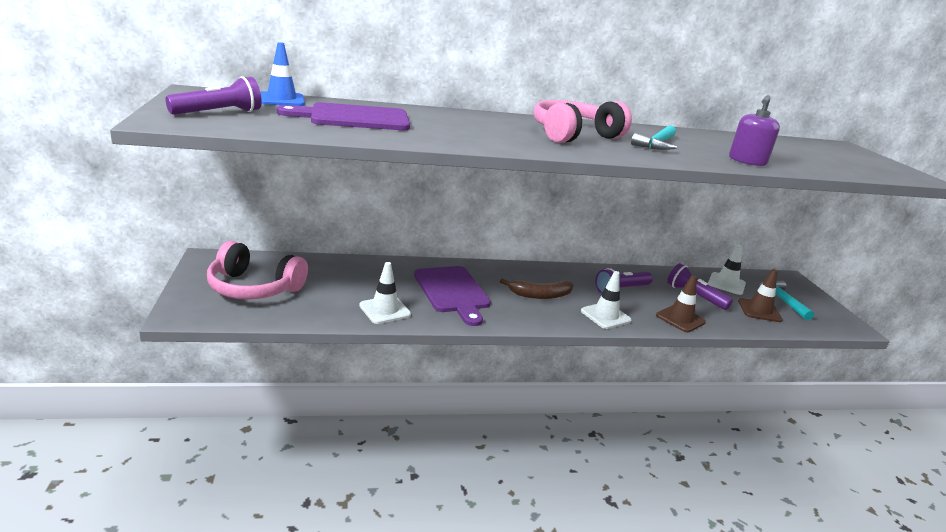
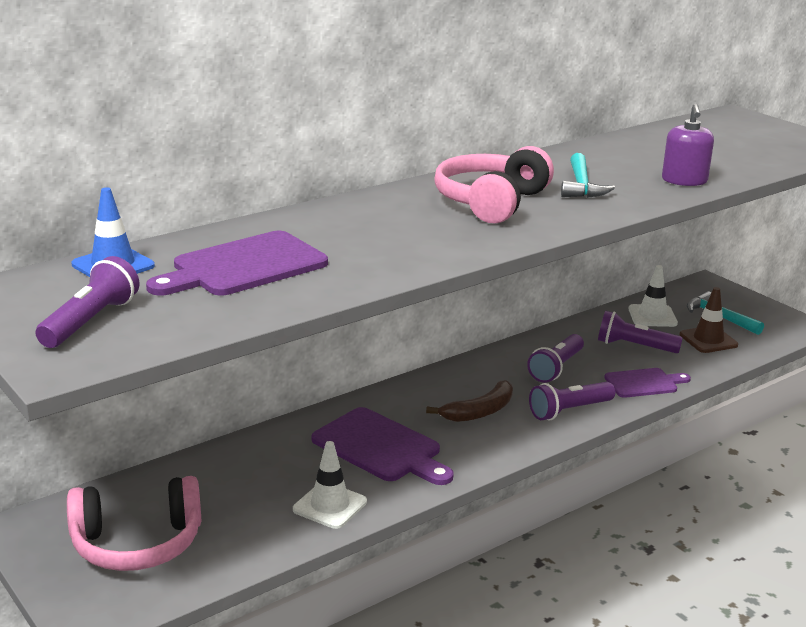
camera: 25 degrees left, 0 degrees up
white traffic cone [581,271,632,329] -> purple flashlight [529,382,615,420]
brown traffic cone [656,275,706,332] -> purple cutting board [604,368,691,398]

